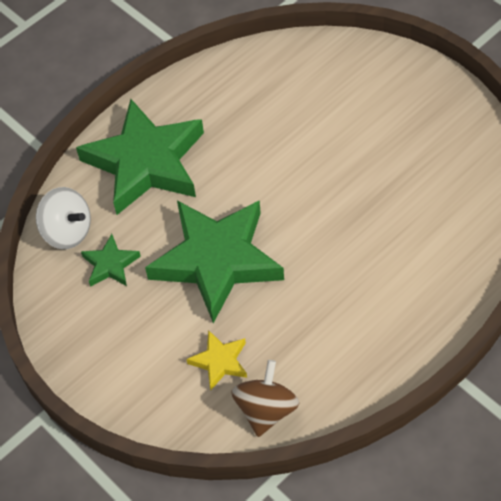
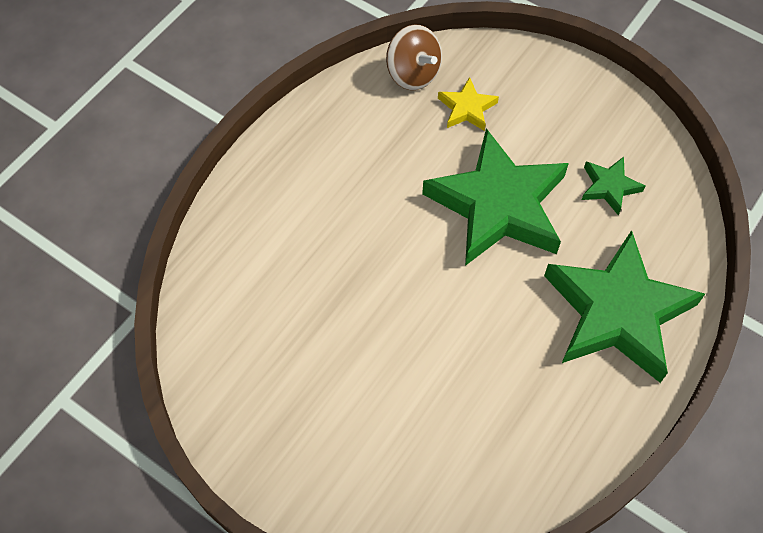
camera: 165 degrees right, 5 degrees up
white spinning top [36,187,91,249] -> none
brown spinning top [231,360,299,437] -> brown spinning top turned 45 degrees counterclockwise [386,25,442,90]

